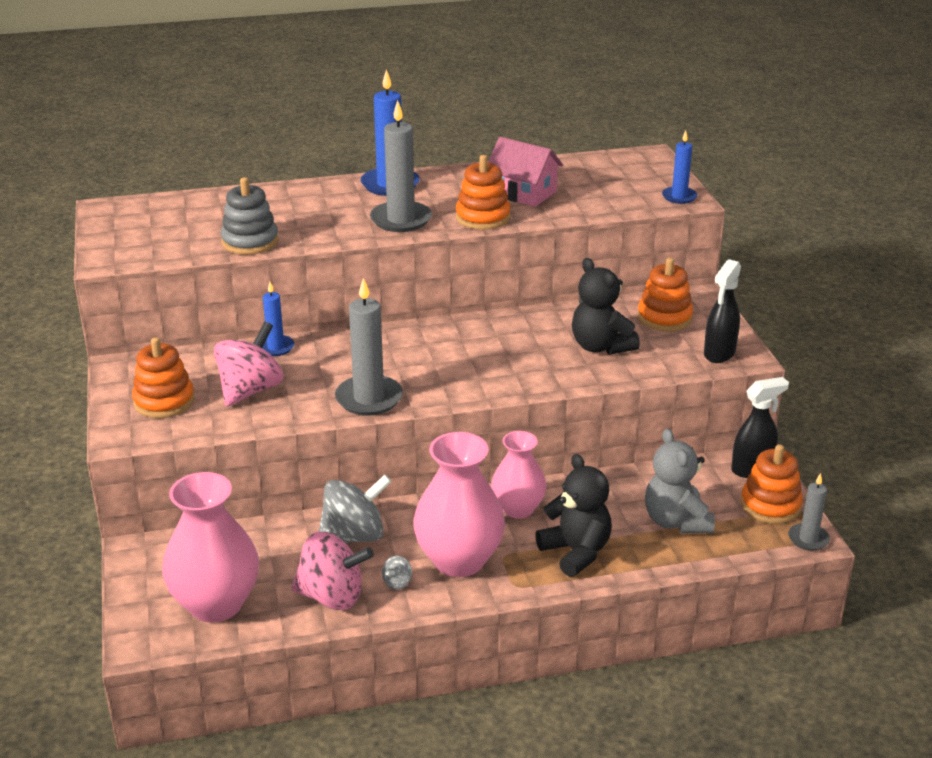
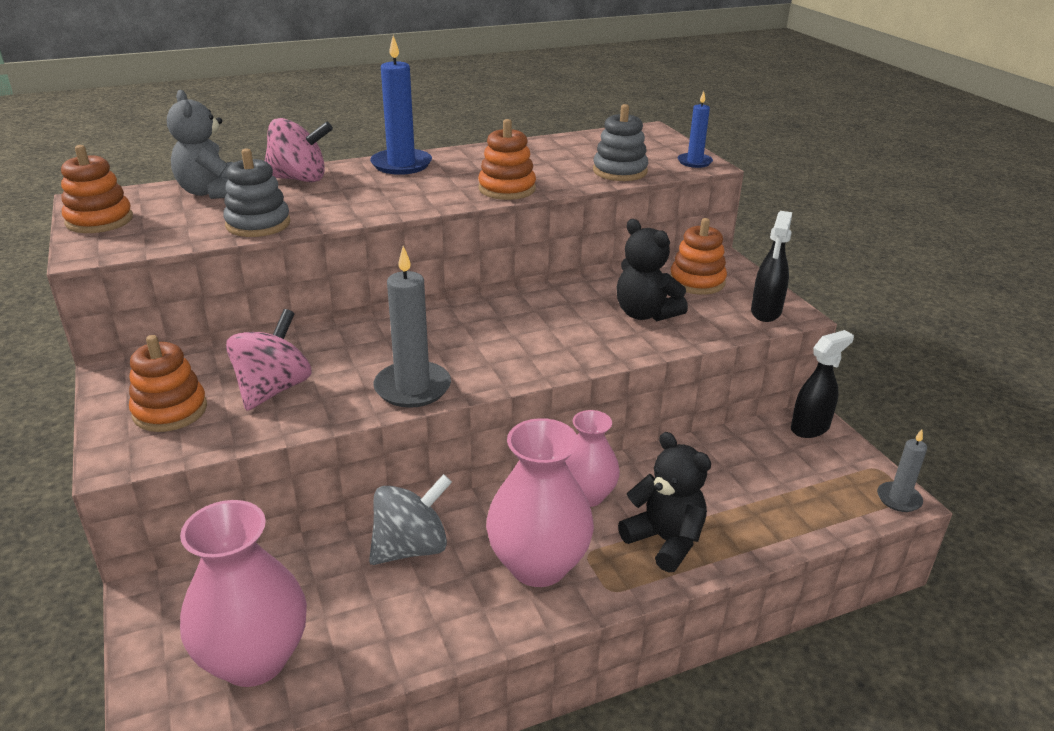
camera: 10 degrees left, 0 degrees up
blue candle [262,282,294,356] -> none
pink spinning top [291,532,374,610] -> pink spinning top moved to [265,118,333,182]
grey candle [370,100,432,232] -> none
grey spinning top [382,556,412,590] -> none
pink house [488,137,563,207] -> none
grey teddy bear [645,428,715,533] -> grey teddy bear moved to [167,90,233,199]
orange stacking toy [741,445,803,524] -> orange stacking toy moved to [61,145,133,233]
none -> grey stacking toy [593,104,648,181]

